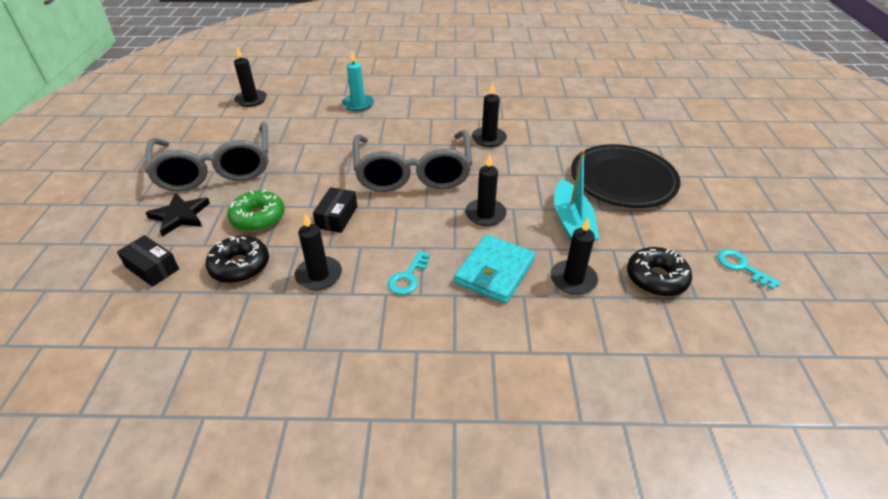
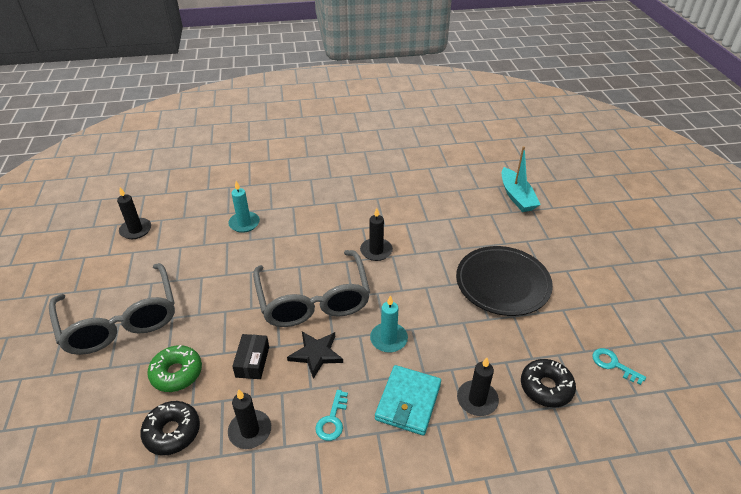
camera: 10 degrees left, 0 degrees up
black box [117,235,179,287] -> none
black star [146,193,210,237] -> black star moved to [287,332,343,379]
black candle [465,154,507,226] -> turquoise candle [370,295,408,353]
turquoise boat [554,150,600,241] -> turquoise boat moved to [502,146,541,212]

